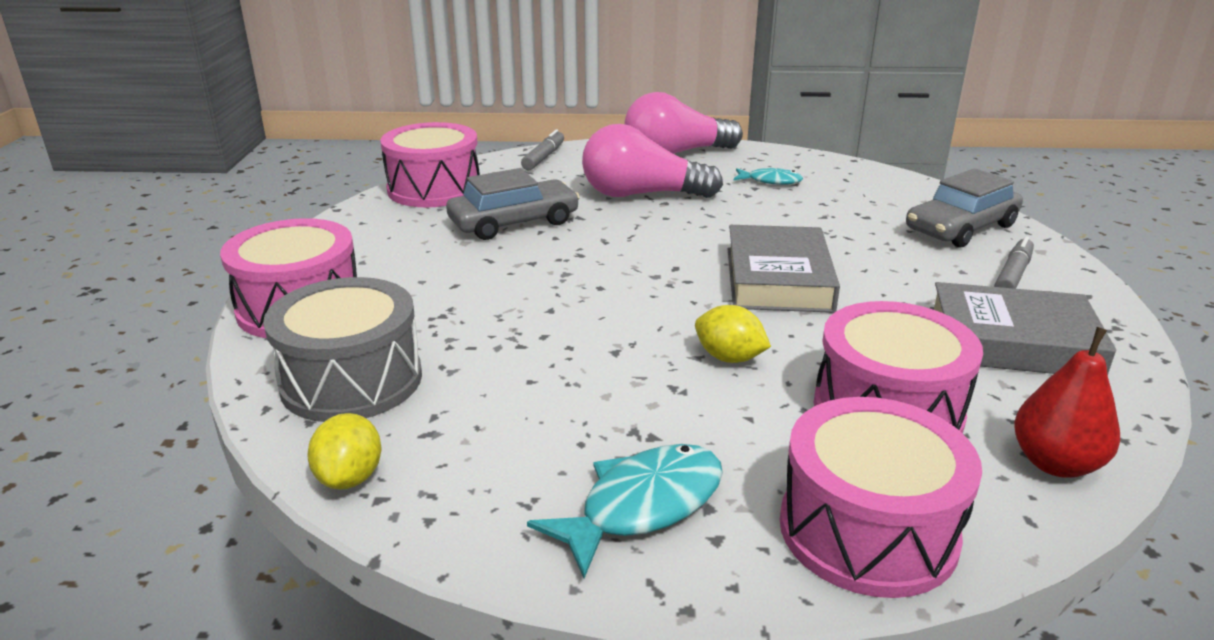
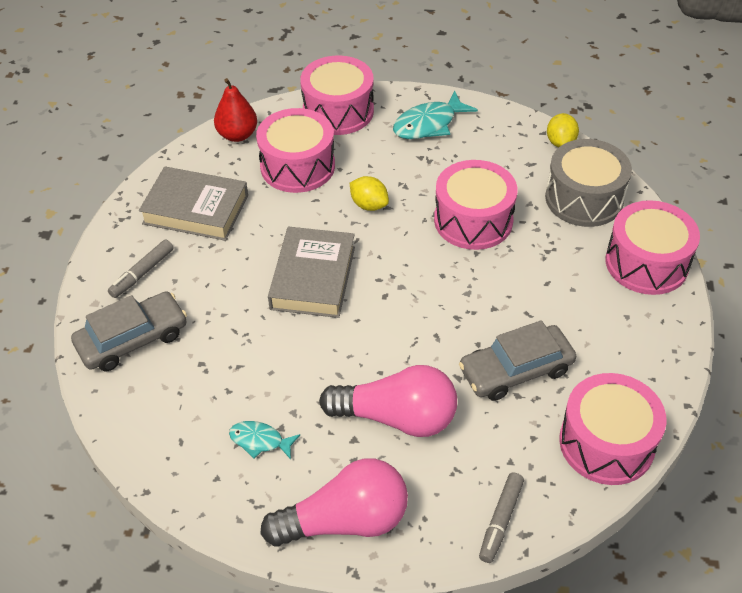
camera: 175 degrees left, 20 degrees up
none -> pink drum [434,160,518,250]

